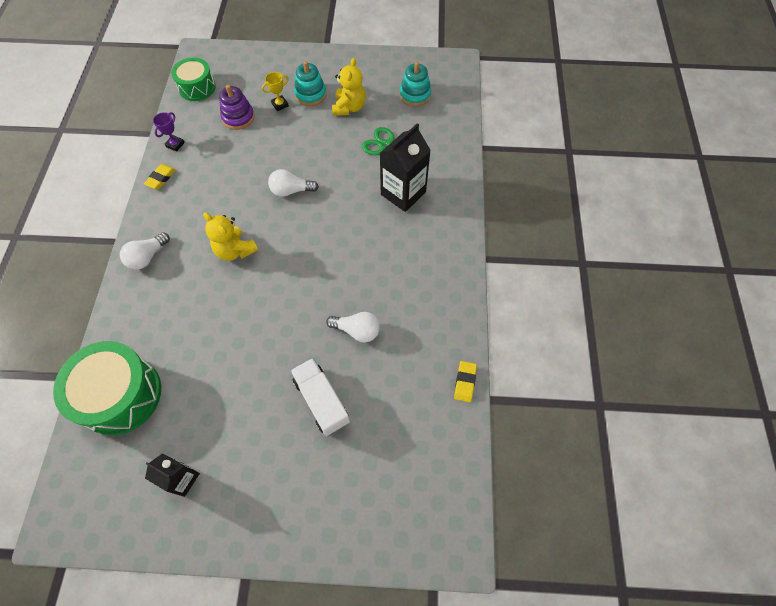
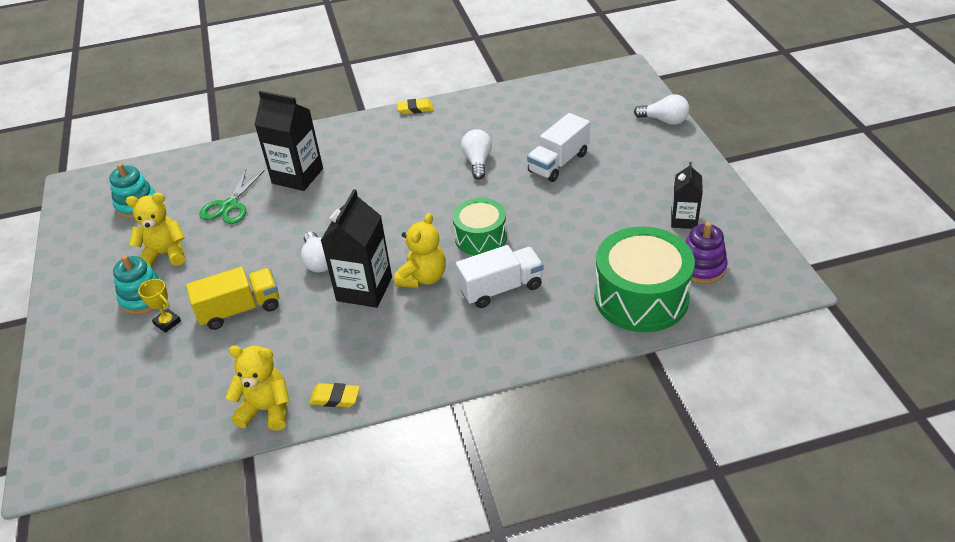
camera: 105 degrees left, 20 degrees down
white light bulb [120,232,170,270] -> white light bulb moved to [634,94,690,125]
purple trophy [153,112,185,152] -> yellow teddy bear [226,346,290,431]
green drum [171,57,216,101] -> green drum moved to [452,198,507,256]
purple stacking toy [219,85,255,130] -> purple stacking toy moved to [686,222,728,284]
yellow eraser [454,361,477,402] -> yellow eraser moved to [397,98,433,114]
none -> yellow truck [186,267,279,330]
none -> black carton [320,189,392,308]
none -> white truck [456,245,544,308]

